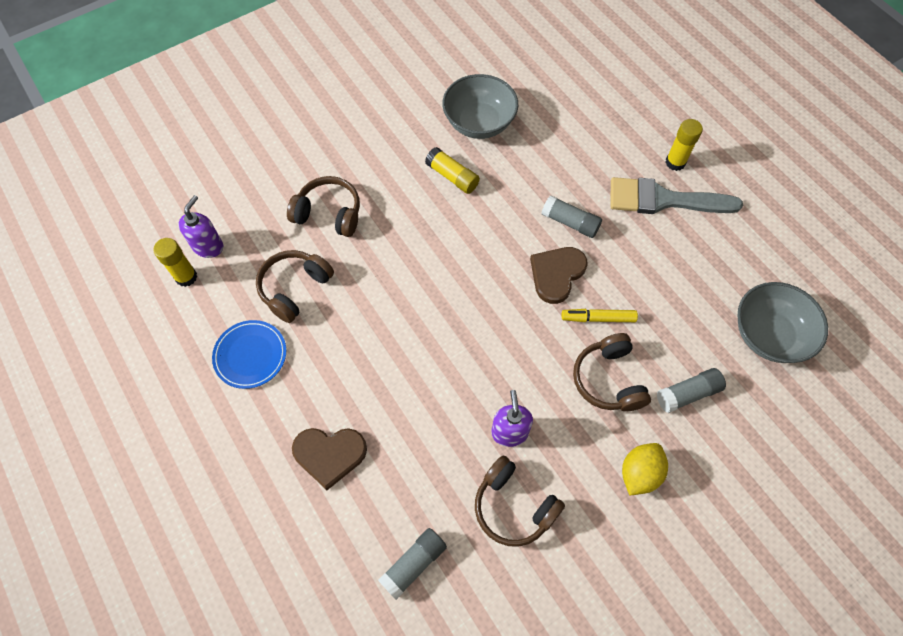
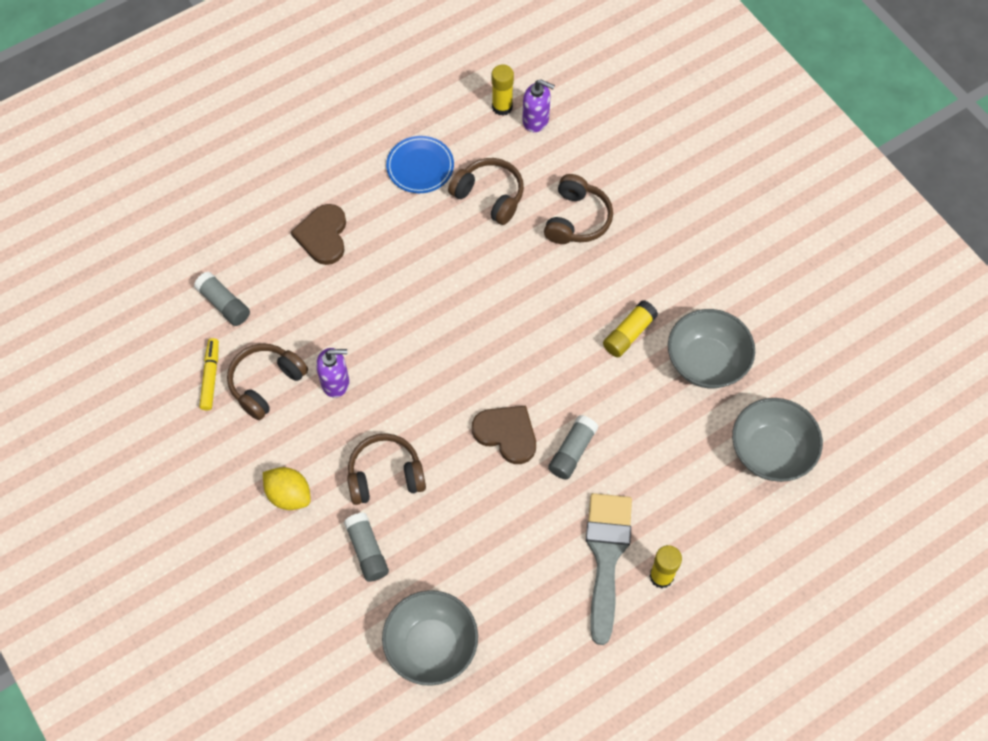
camera: 90 degrees right, 0 degrees up
yellow marker [562,309,638,322] -> yellow marker moved to [199,338,219,410]
none -> grey bowl [732,398,823,482]

